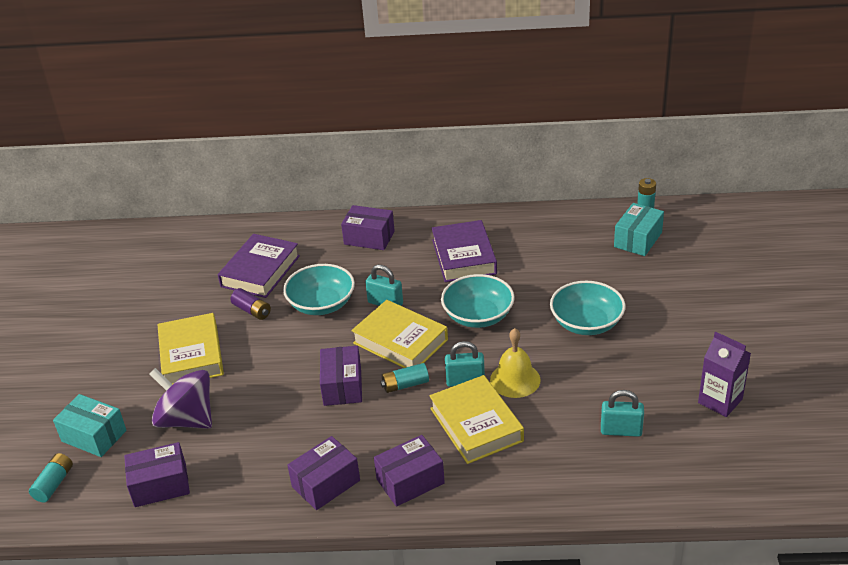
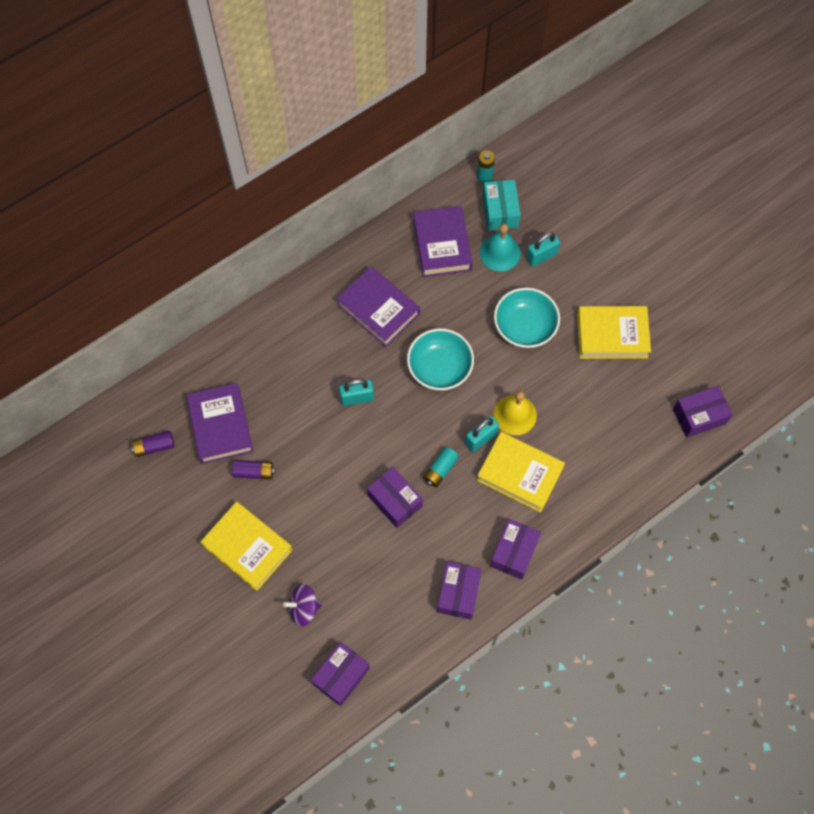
camera: 40 degrees left, 30 degrees up
turquoise battery [29,453,73,503] -> none
turquoise box [53,394,127,457] -> none
purple spinning top [149,368,212,429] -> purple spinning top [283,584,322,626], size x0.62
turquoise bowl [283,264,355,315] -> none
purple box [341,205,395,250] -> purple box moved to [673,386,733,438]
yellow book [351,300,448,368] -> yellow book moved to [577,306,651,359]
turquoise padlock [601,390,644,437] -> turquoise padlock moved to [526,232,560,267]
purple carton [698,332,751,417] -> none
none -> purple battery [131,431,175,457]
none -> purple book [413,206,472,277]
none -> turquoise bell [479,224,521,271]

